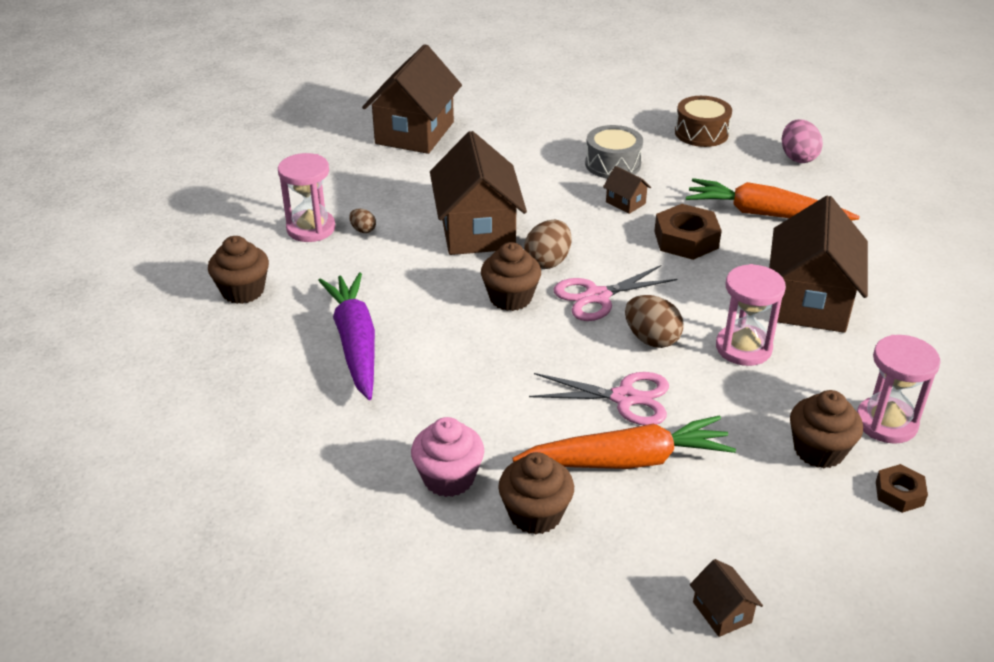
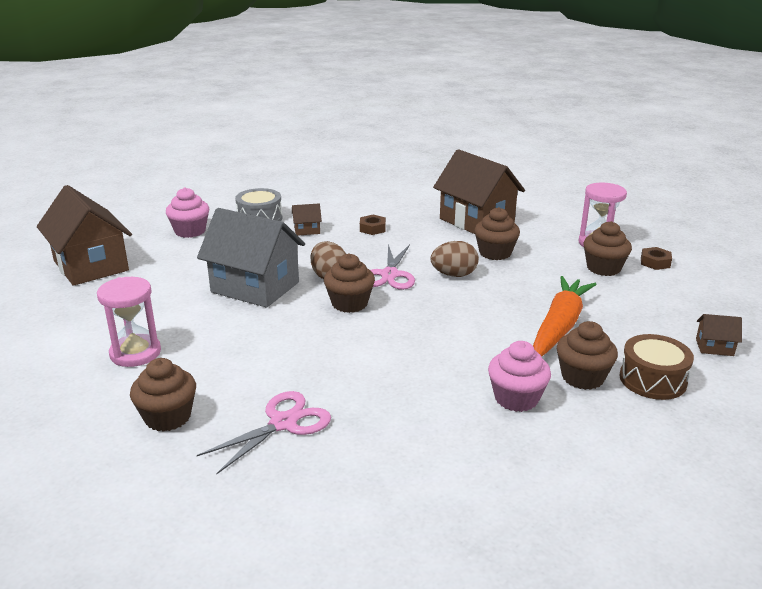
camera: 55 degrees left, 10 degrees down
purple carrot [318,272,375,400] -> none
brown egg [349,209,376,233] -> none
brown house [430,131,527,255] -> grey house [197,208,305,308]
pink scissors [529,372,669,425] -> pink scissors moved to [197,391,331,474]
brown nut [654,204,722,260] -> brown nut [360,215,386,235], size x0.58
brown drum [675,96,732,147] -> brown drum moved to [619,334,694,400]
orange carrot [686,178,860,221] -> none
pink hourglass [716,264,786,366] -> brown cupcake [474,207,520,260]
pink egg [782,119,823,163] -> none
none -> pink cupcake [166,187,209,238]

